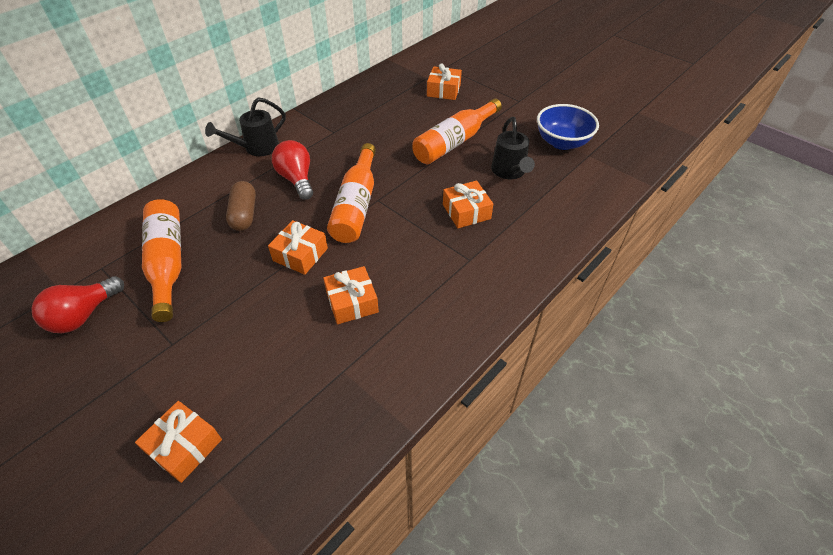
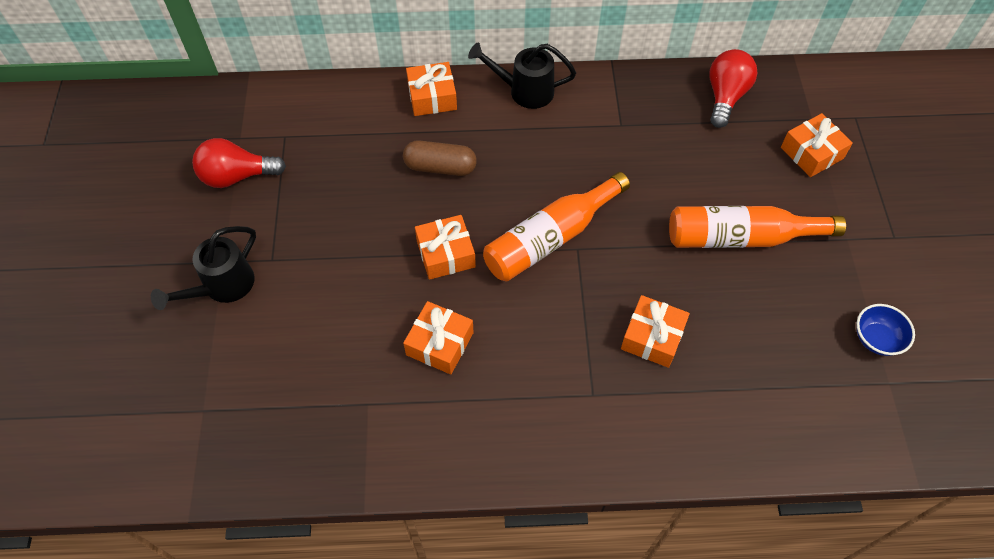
camera: 45 degrees right, 10 degrees up
orange gift [135,401,222,483] -> orange gift moved to [406,62,457,116]
orange bottle [142,199,181,322] -> none
brown capsule [226,181,256,231] -> brown capsule turned 60 degrees clockwise [403,140,477,176]
red light bulb [272,140,313,200] -> red light bulb moved to [709,49,758,128]
black watering can [491,117,535,179] -> black watering can moved to [151,226,256,310]
blue bowl [537,104,599,150] -> blue bowl [857,304,915,356], size x0.60

